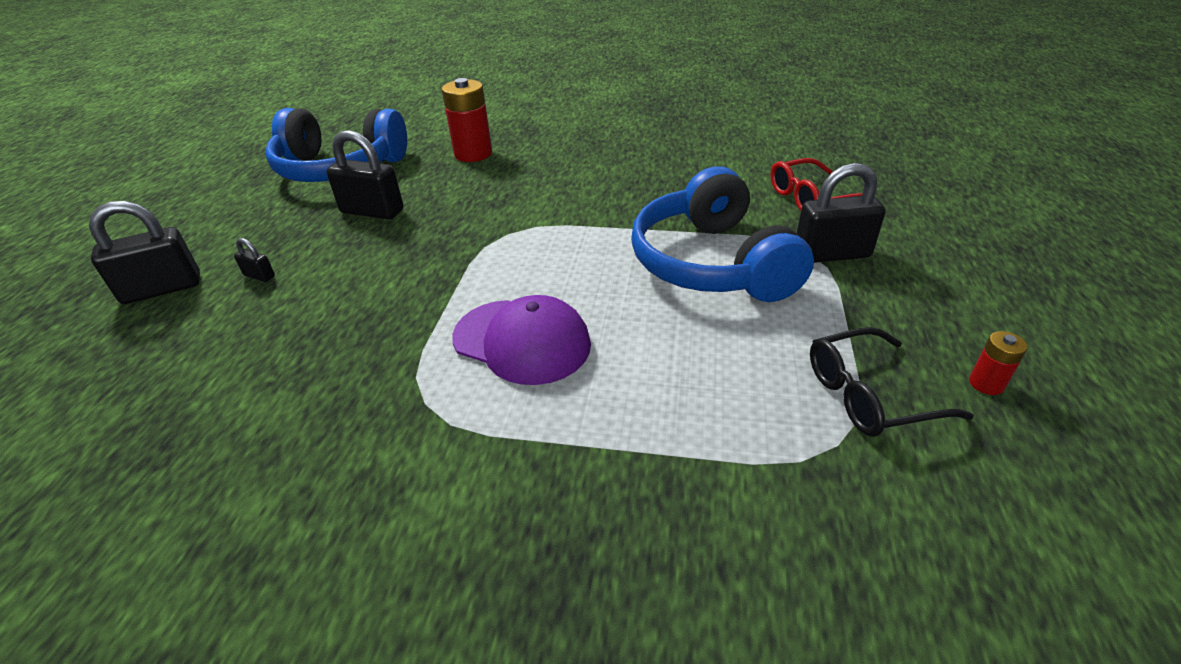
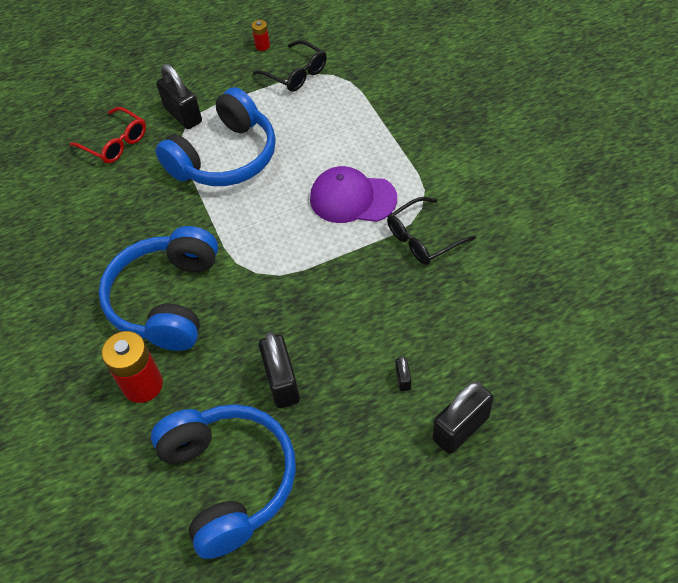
camera: 120 degrees left, 15 degrees up
black padlock [89,201,200,304] -> black padlock turned 75 degrees counterclockwise [432,381,494,454]
purple cap [452,295,591,385] -> purple cap turned 75 degrees counterclockwise [310,166,397,223]
none -> blue headphones [98,226,218,351]
none -> black glasses [387,197,476,265]

